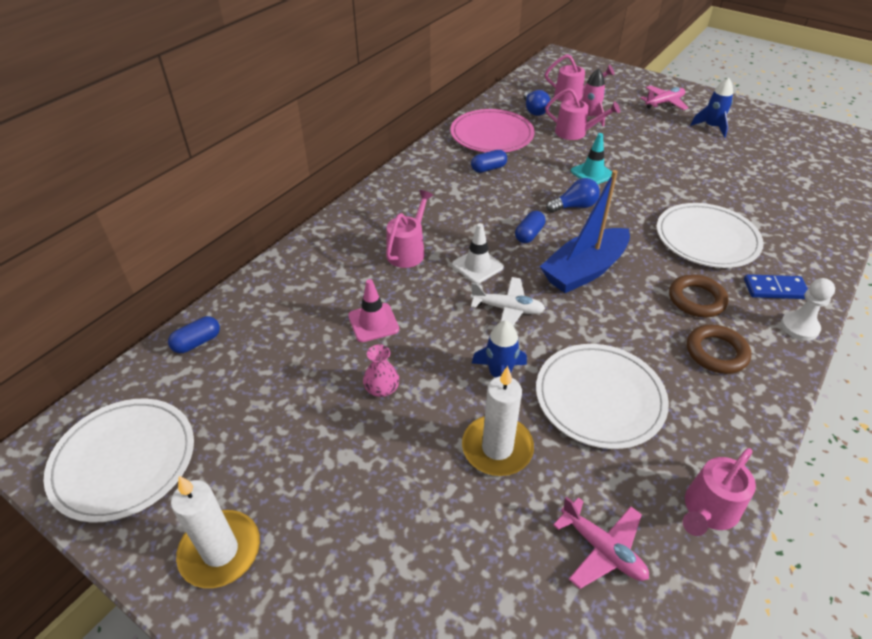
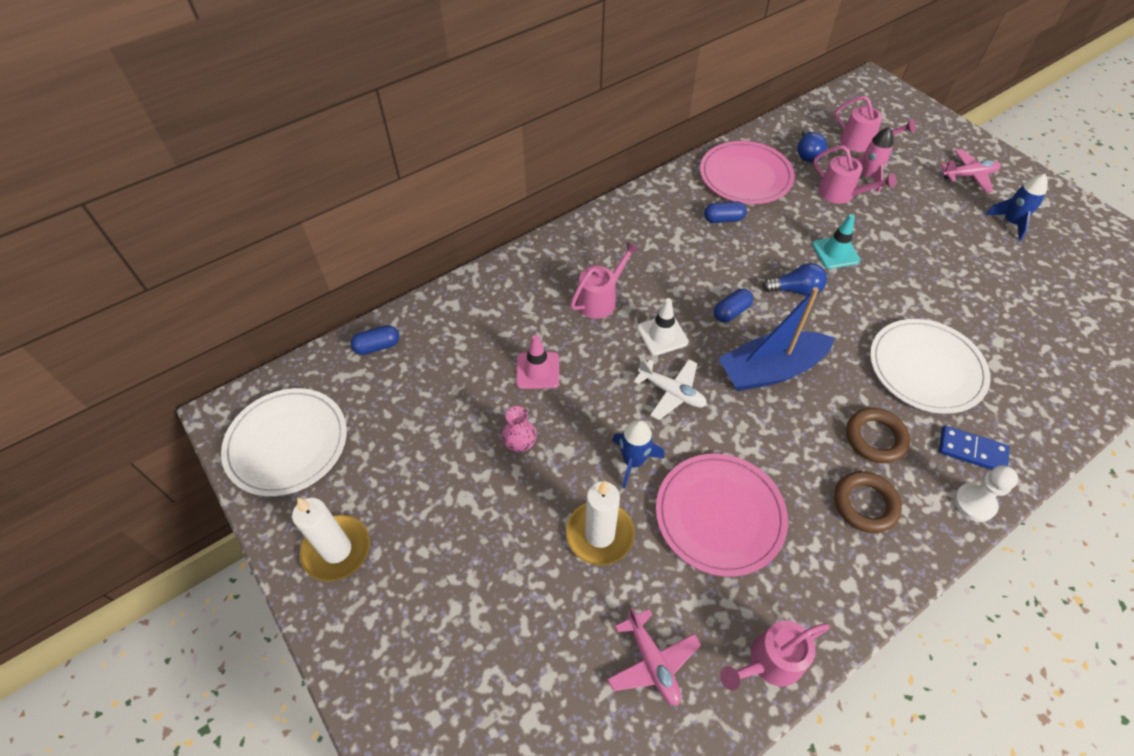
camera: 20 degrees right, 10 degrees up
white plate [536,344,669,449] -> pink plate [656,454,788,577]

